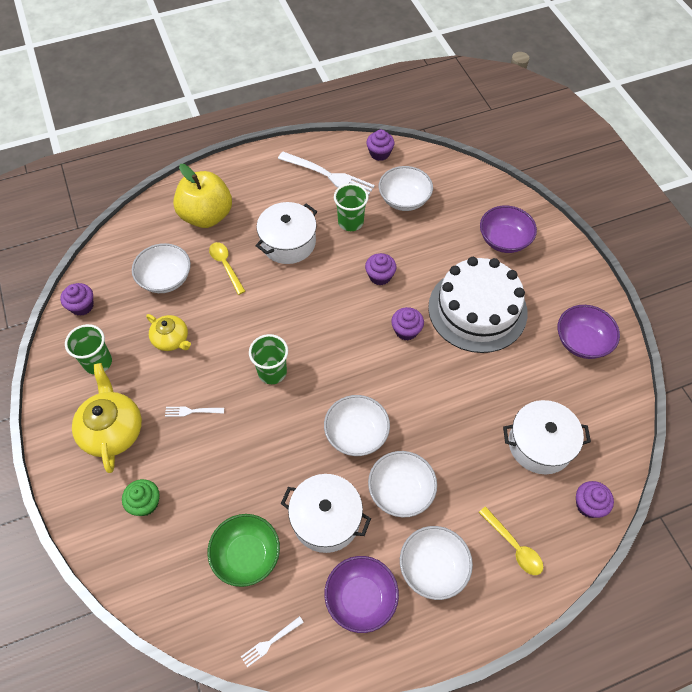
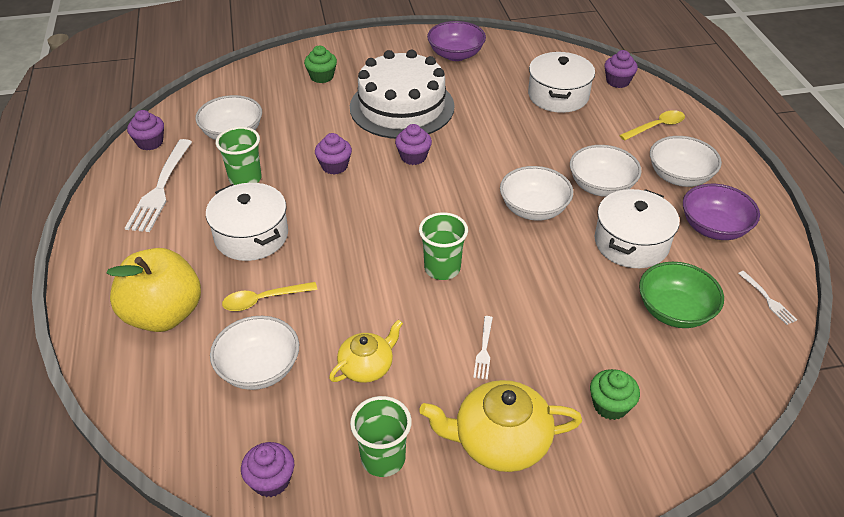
camera: 80 degrees left, 15 degrees down
white fork [278,152,375,195] -> white fork turned 150 degrees clockwise [125,139,192,232]
purple bowl [480,206,537,253] -> green cupcake [304,46,337,83]

